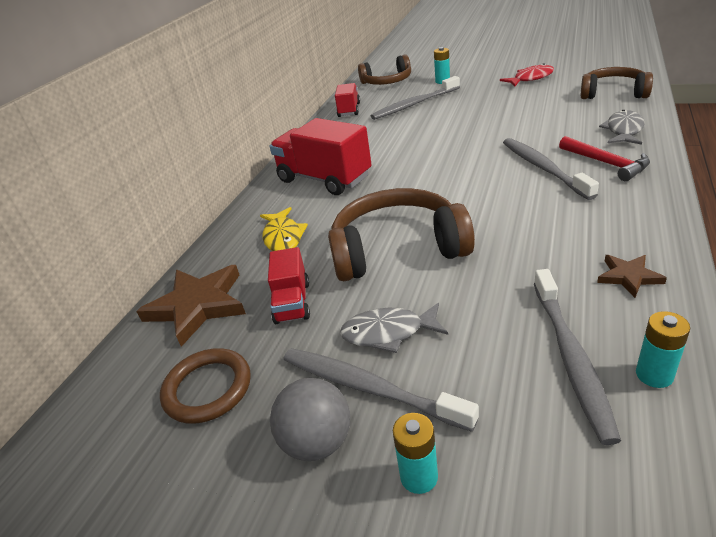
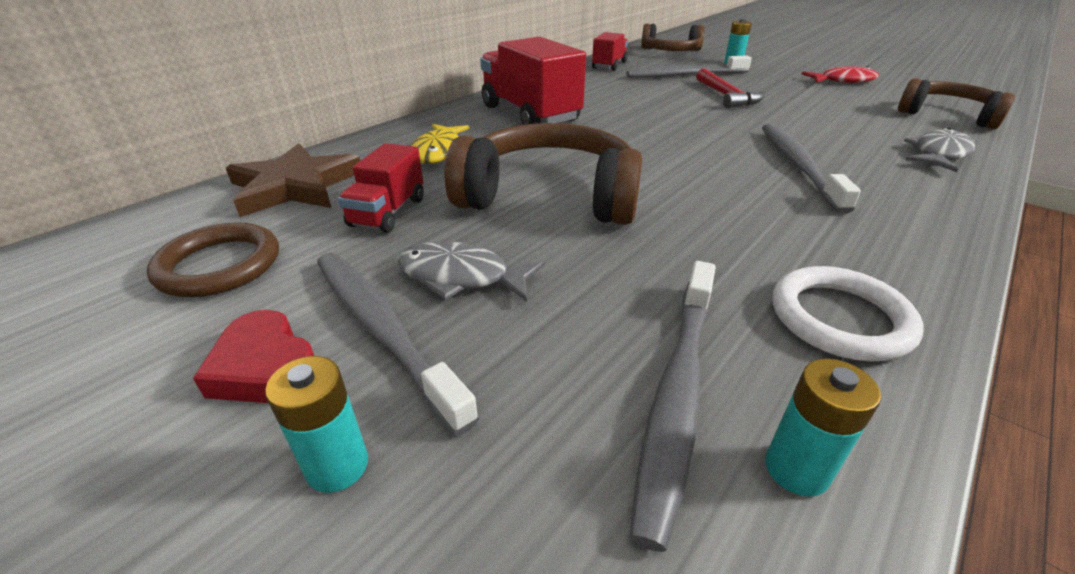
camera: 15 degrees right, 0 degrees up
grey ball [270,378,350,461] -> red heart [193,310,314,403]
red hammer [559,136,650,181] -> red hammer moved to [696,68,765,108]
brown star [597,255,667,298] -> white ring [773,266,923,361]

